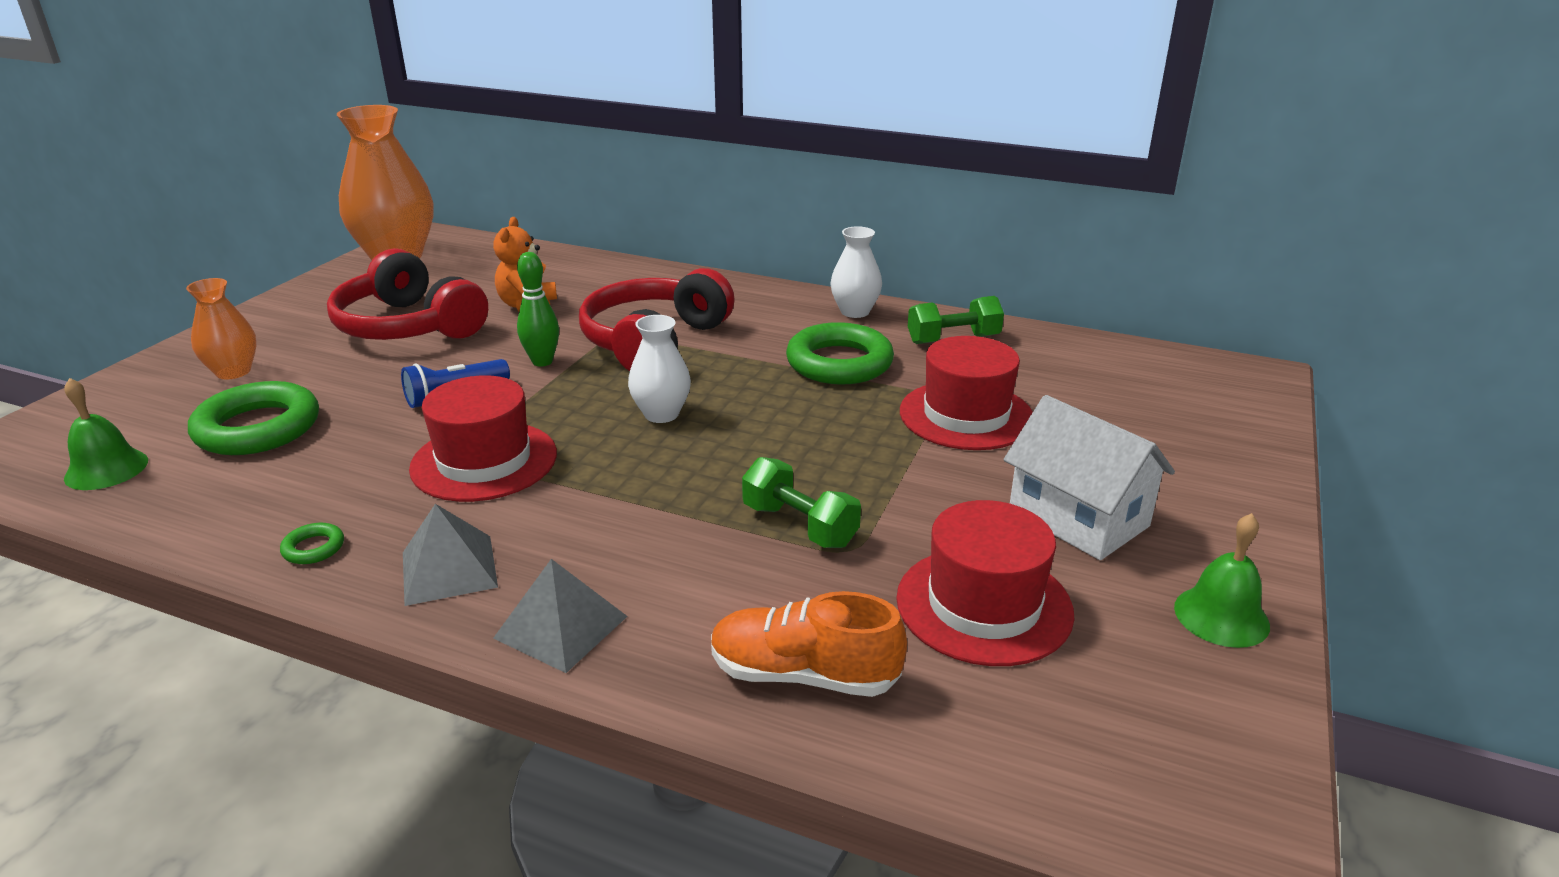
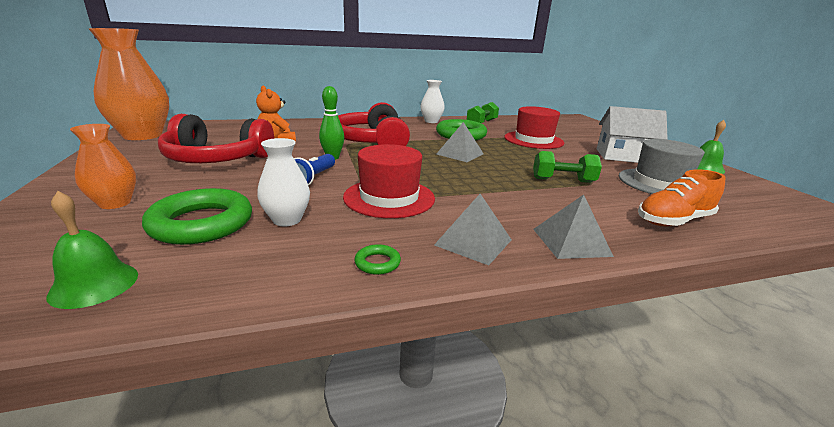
camera: 40 degrees left, 5 degrees down
white vase [628,315,691,423] -> white vase moved to [257,138,310,226]
red hat [896,500,1075,666] -> grey hat [619,139,705,194]
none -> grey pyramid [436,122,484,162]

